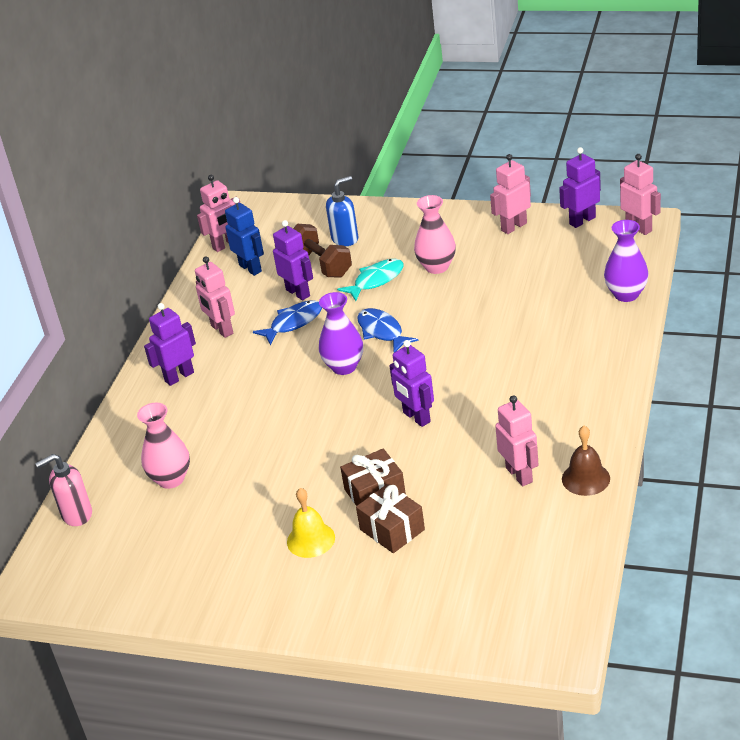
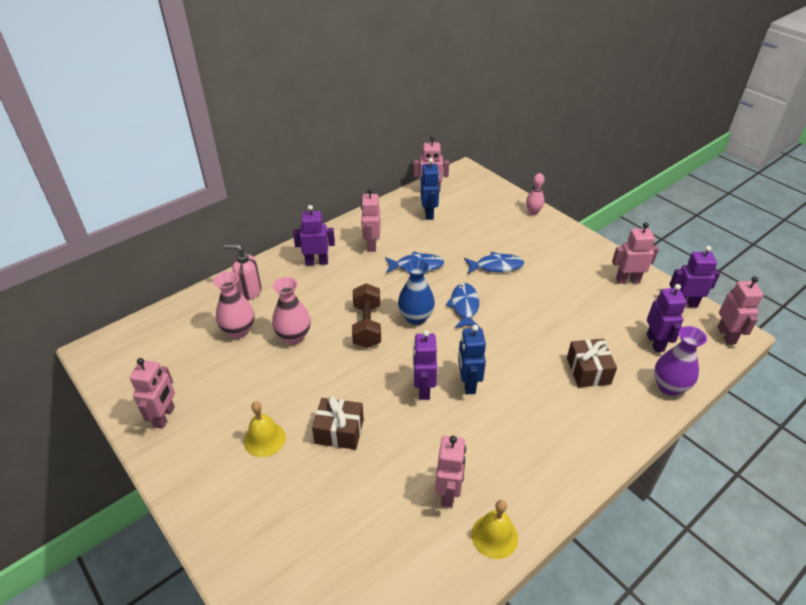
camera: 30 degrees right, 5 degrees up
pink soap dispenser [35,454,92,526] -> pink soap dispenser moved to [224,244,262,300]
purple robot [273,220,313,300] -> purple robot moved to [647,284,687,352]
brown dumbbell [293,224,352,278] -> brown dumbbell moved to [352,283,381,348]
purple vase [319,292,363,375] -> blue vase [398,259,435,325]
blue soap dispenser [326,176,358,246] -> none
turquoise fish [337,259,404,301] -> blue fish [464,252,524,274]
brown gift [356,484,425,553] -> brown gift moved to [567,339,617,387]
pink vase [414,195,456,274] -> pink vase moved to [272,277,311,344]
brown bell [562,426,610,496] -> yellow bell [471,500,518,559]
none -> pink robot [130,358,175,429]
none -> blue robot [458,325,486,394]
none -> pink bowling pin [526,173,545,216]

